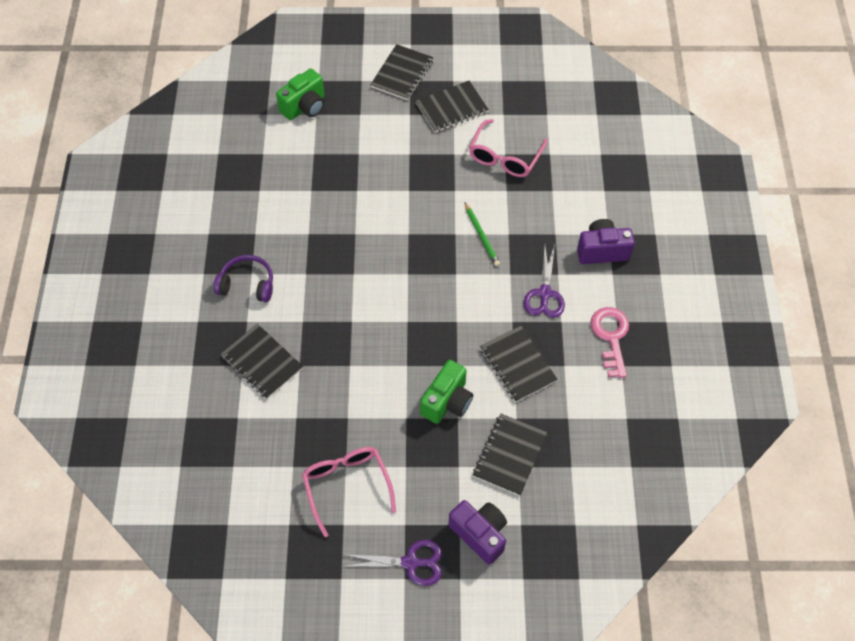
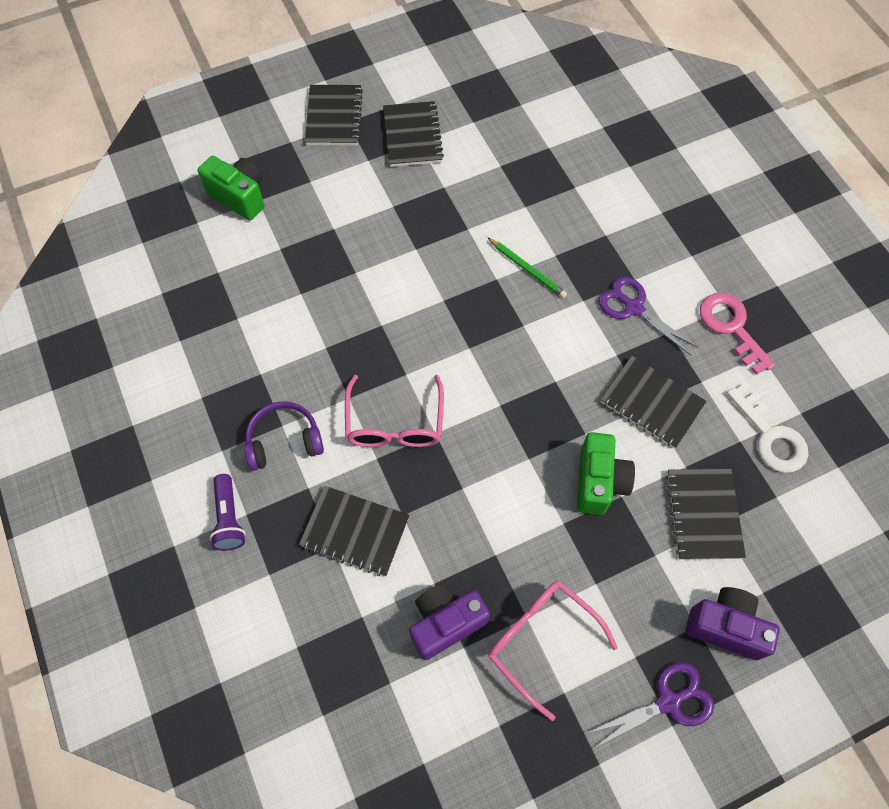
camera: 25 degrees left, 5 degrees up
green camera [276,69,325,120] -> green camera turned 75 degrees counterclockwise [198,156,264,220]
black notebook [416,81,489,133] -> black notebook turned 45 degrees counterclockwise [383,101,444,167]
pink glasses [469,119,548,177] -> pink glasses moved to [345,375,444,447]
purple scissors [524,244,565,318] -> purple scissors turned 150 degrees clockwise [598,277,699,355]
purple camera [577,219,635,264] -> purple camera moved to [409,583,490,660]
none -> purple flashlight [210,474,246,551]
none -> white key [727,383,808,473]

